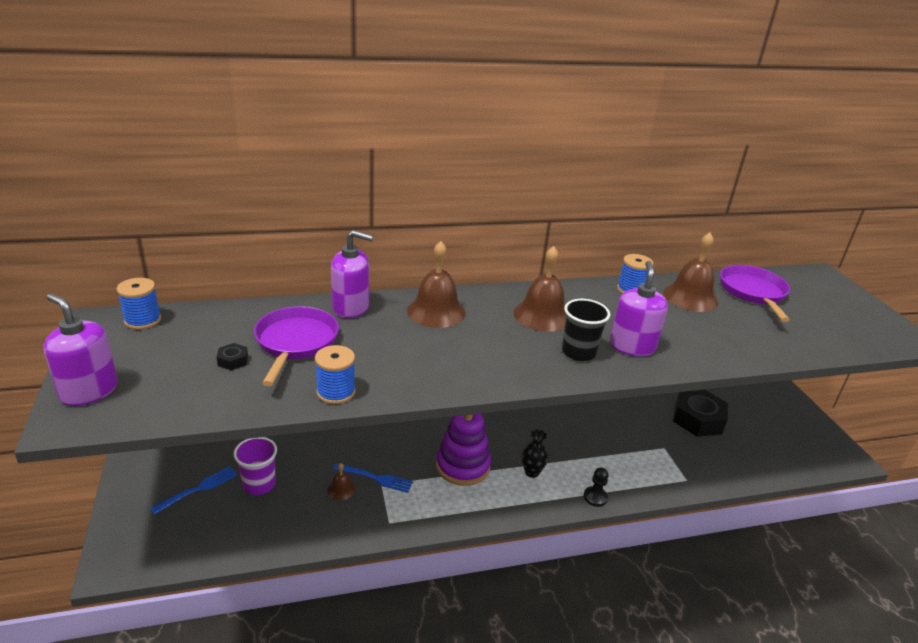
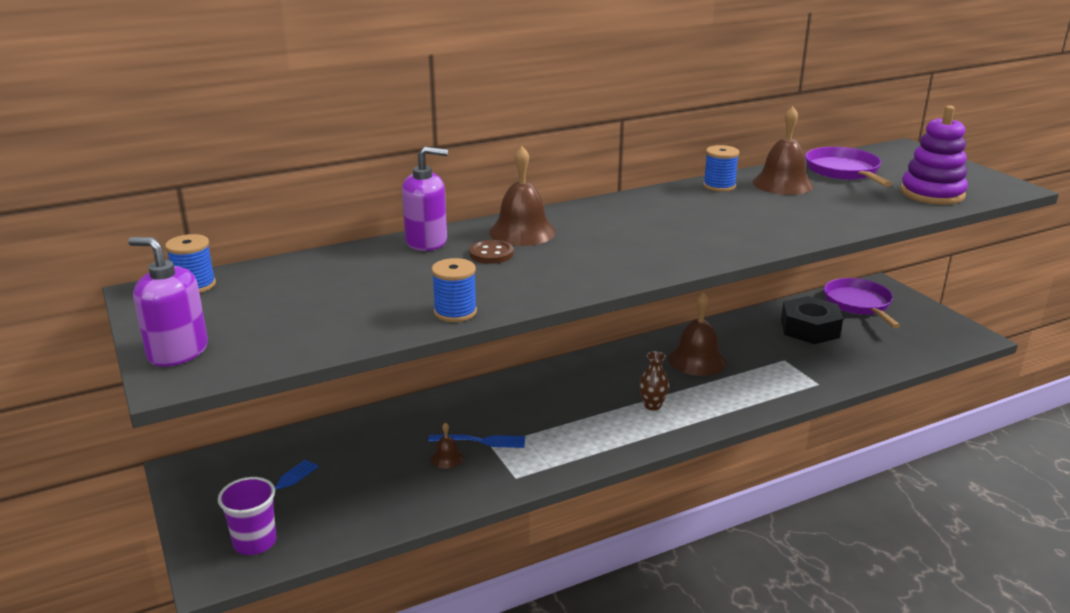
camera: 10 degrees left, 5 degrees down
black nut [217,343,248,370] -> none
purple cup [233,437,277,495] -> purple cup moved to [218,477,277,555]
purple pan [254,306,339,386] -> purple pan moved to [824,278,900,328]
purple stacking toy [436,414,491,486] -> purple stacking toy moved to [900,106,968,205]
brown bell [513,246,566,332] -> brown bell moved to [668,292,727,376]
black vase [522,429,548,478] -> brown vase [639,351,669,410]
black cup [562,299,610,361] -> none
black pawn [583,467,609,507] -> none
purple soap dispenser [610,261,668,356] -> none
none -> brown button [469,240,514,264]

